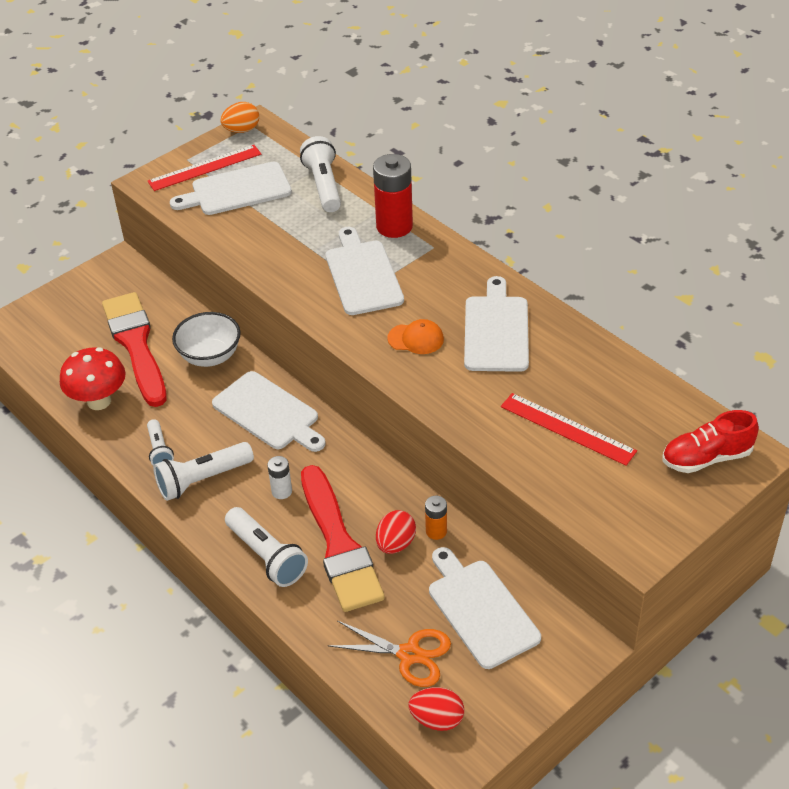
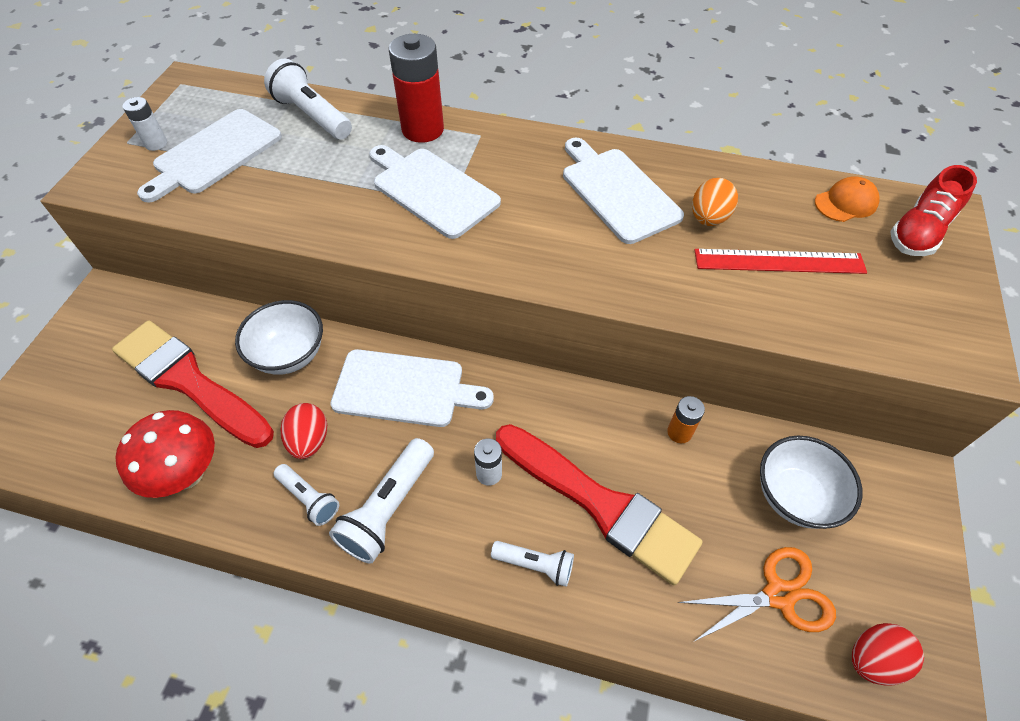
camera: 35 degrees left, 10 degrees up
red ruler [148,145,261,191] -> white battery [123,97,167,151]
orange egg [220,102,259,133] -> orange egg moved to [692,178,738,226]
white flashlight [225,507,308,587] -> white flashlight [491,541,574,587], size x0.60
red egg [376,510,416,554] -> red egg moved to [281,403,327,459]
orange cap [388,319,444,354] -> orange cap moved to [815,176,880,222]
white cutting board [429,547,541,669] -> white bowl [760,436,863,529]

